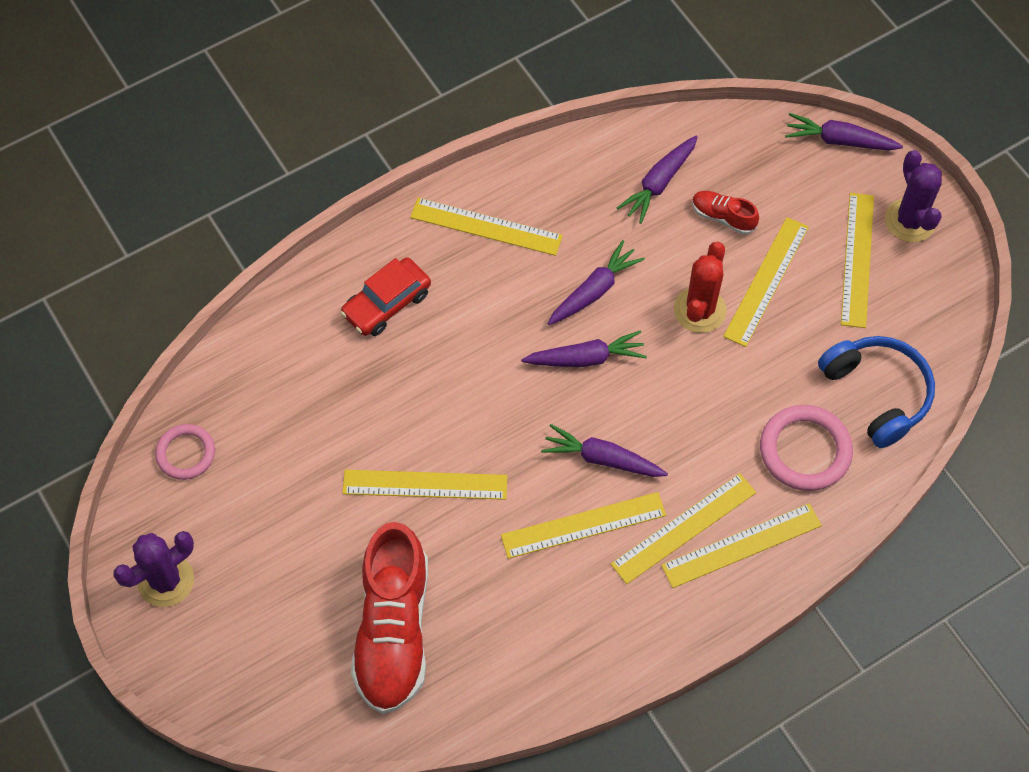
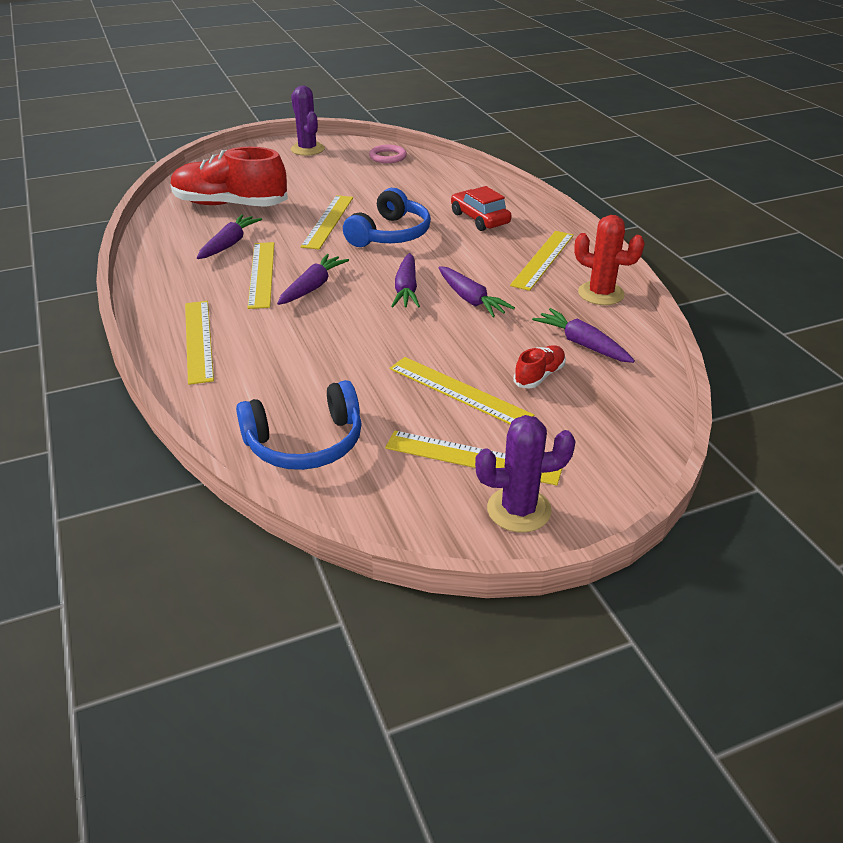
camera: 100 degrees right, 25 degrees down
yellow ruler [611,473,756,584] -> none
red cactus [674,242,727,333] -> red cactus moved to [574,215,645,305]
pink ring [760,405,853,491] -> none
purple carrot [785,113,903,151] -> purple carrot moved to [197,214,262,259]
none -> blue headphones [343,188,431,247]

